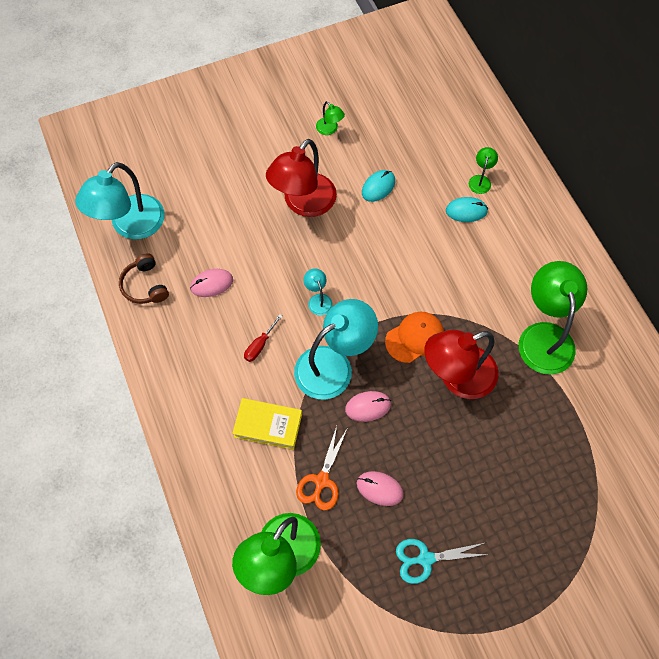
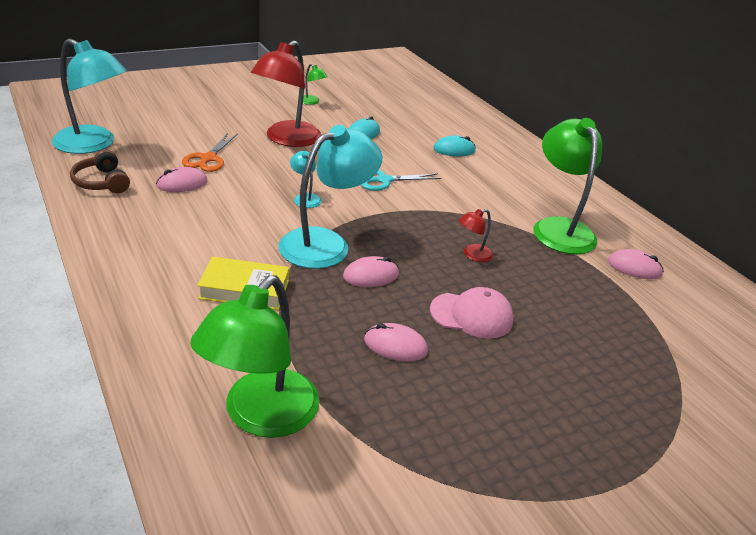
camera: 10 degrees left, 30 degrees down
turquoise lamp [75,162,164,240] -> turquoise lamp turned 90 degrees counterclockwise [52,38,127,154]
red screwdriver [244,314,283,362] -> none
orange scissors [296,426,347,510] -> orange scissors moved to [182,133,238,172]
orange cap [385,312,444,363] -> none
turquoise scissors [396,539,489,584] -> turquoise scissors moved to [361,170,441,191]
red lamp [424,330,499,399] -> red lamp [459,209,493,262], size x0.44
green lamp [469,147,498,194] -> none
none -> pink cap [430,287,514,339]
none -> pink mouse [608,249,664,279]

